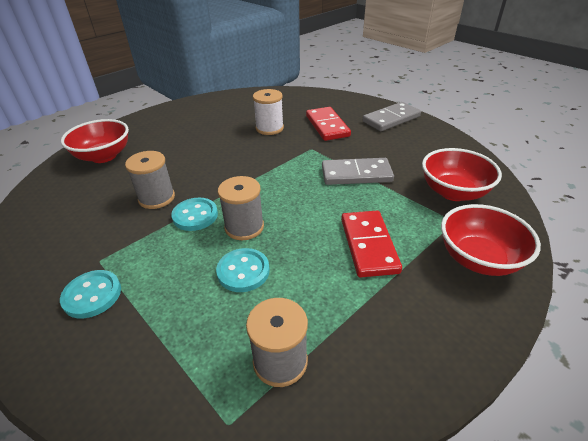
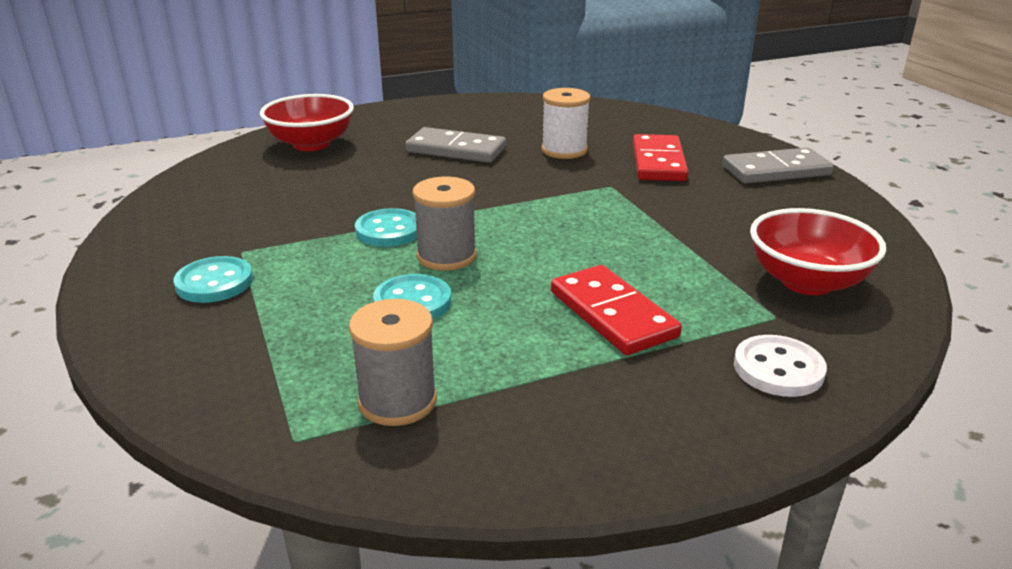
camera: 20 degrees right, 10 degrees down
grey spool [125,151,175,209] -> none
grey domino [322,158,394,185] -> grey domino moved to [405,127,506,163]
red domino [341,211,402,277] -> red domino turned 45 degrees counterclockwise [551,265,682,355]
red bowl [441,204,541,276] -> white button [734,335,827,397]

